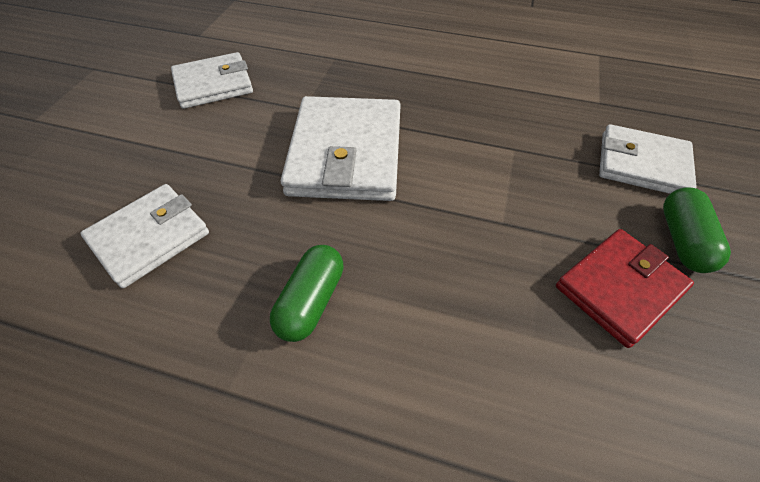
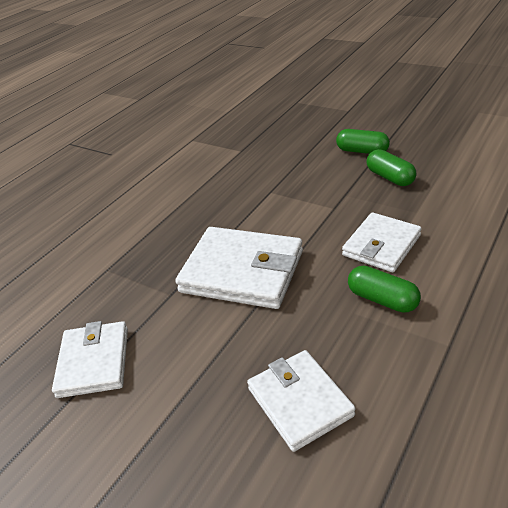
camera: 70 degrees left, 15 degrees down
red wallet [556,229,694,348] -> green capsule [367,149,416,186]
white wallet [599,124,697,194] -> white wallet moved to [342,212,422,272]

